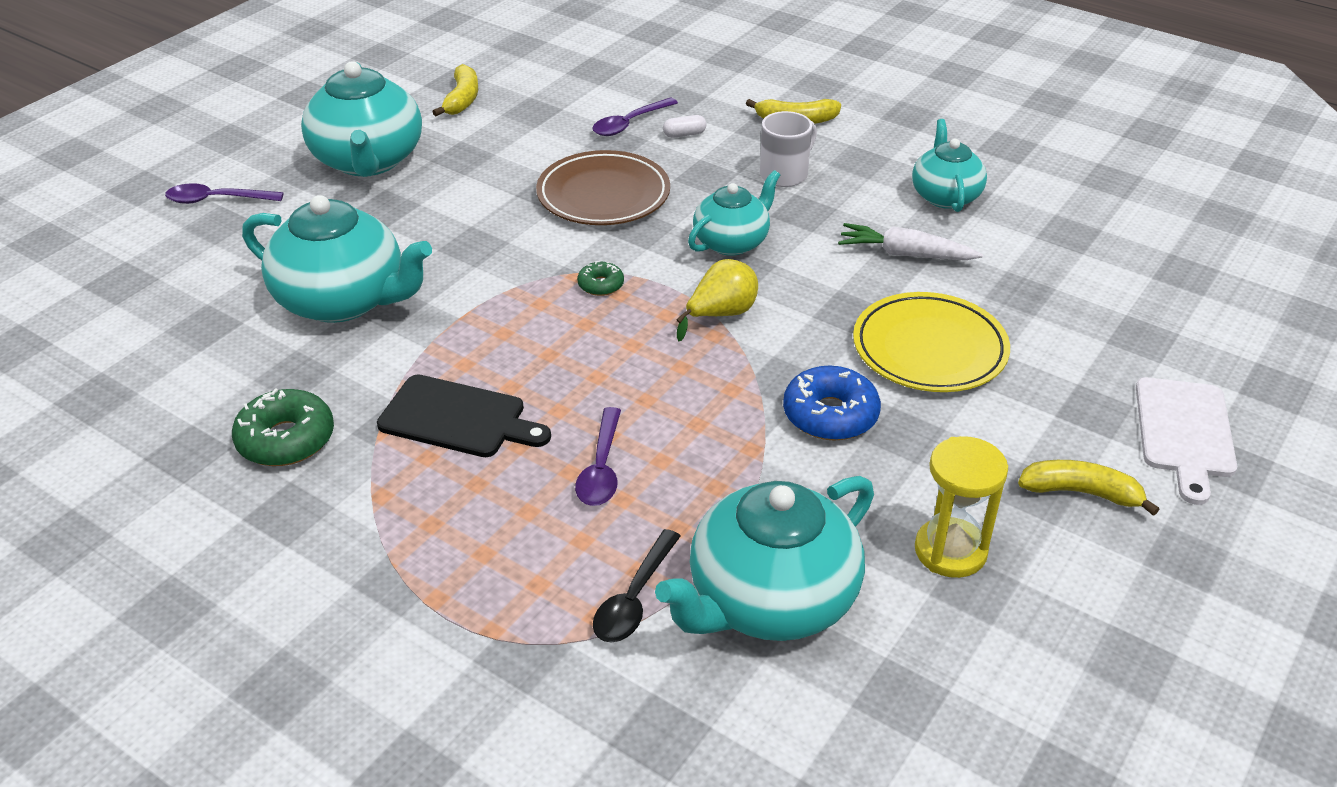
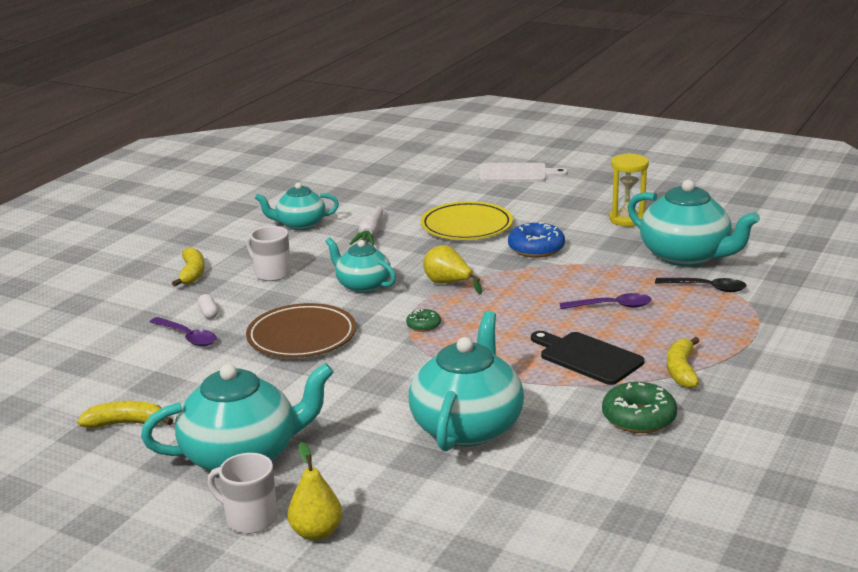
camera: 95 degrees left, 15 degrees down
purple spoon [165,183,284,204] -> yellow pear [287,442,343,541]
black cutting board [377,374,551,457] -> black cutting board turned 60 degrees counterclockwise [531,331,644,385]
yellow banana [1018,460,1160,516] -> yellow banana moved to [667,337,699,388]
none -> white mug [207,453,278,534]

